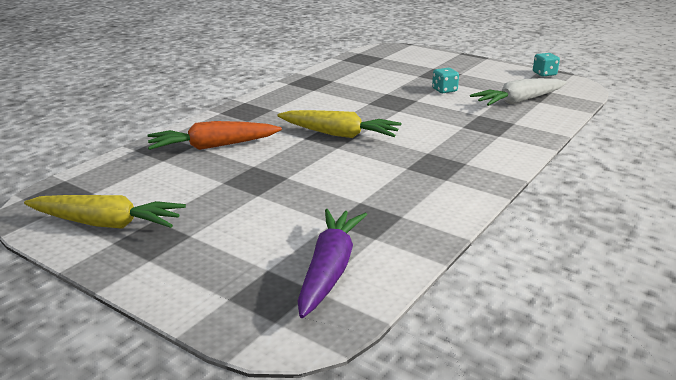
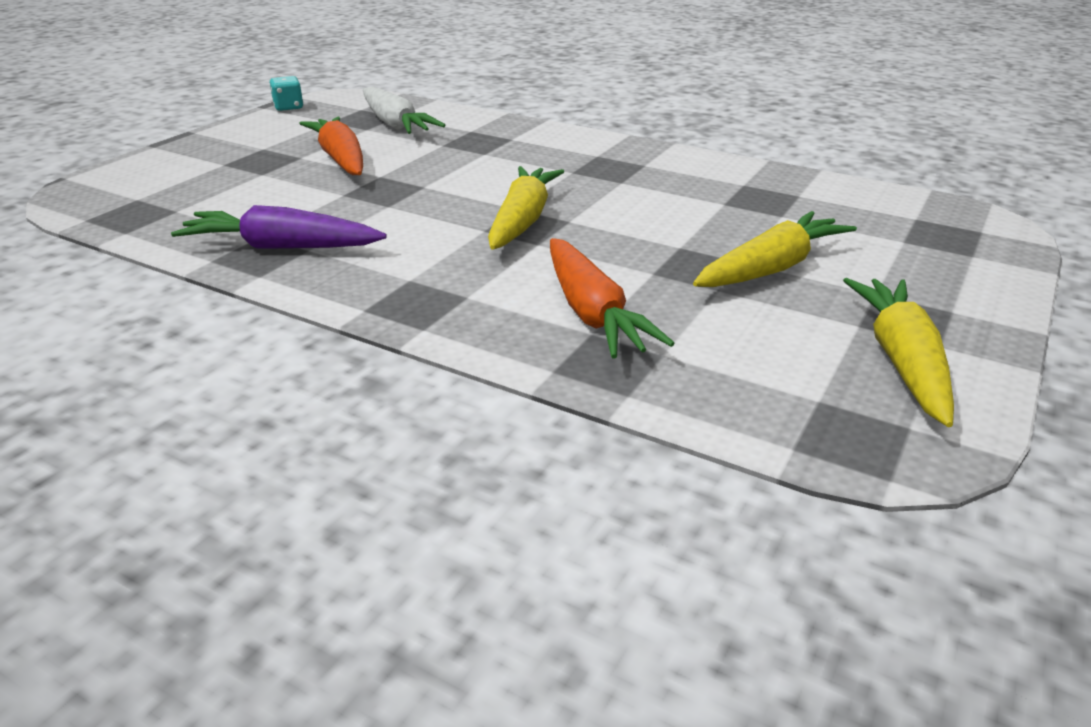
camera: 95 degrees left, 5 degrees up
purple carrot [297,209,367,318] -> purple carrot moved to [171,205,387,249]
turquoise dice [432,68,459,93] -> orange carrot [299,117,363,175]
none -> yellow carrot [693,211,857,287]

